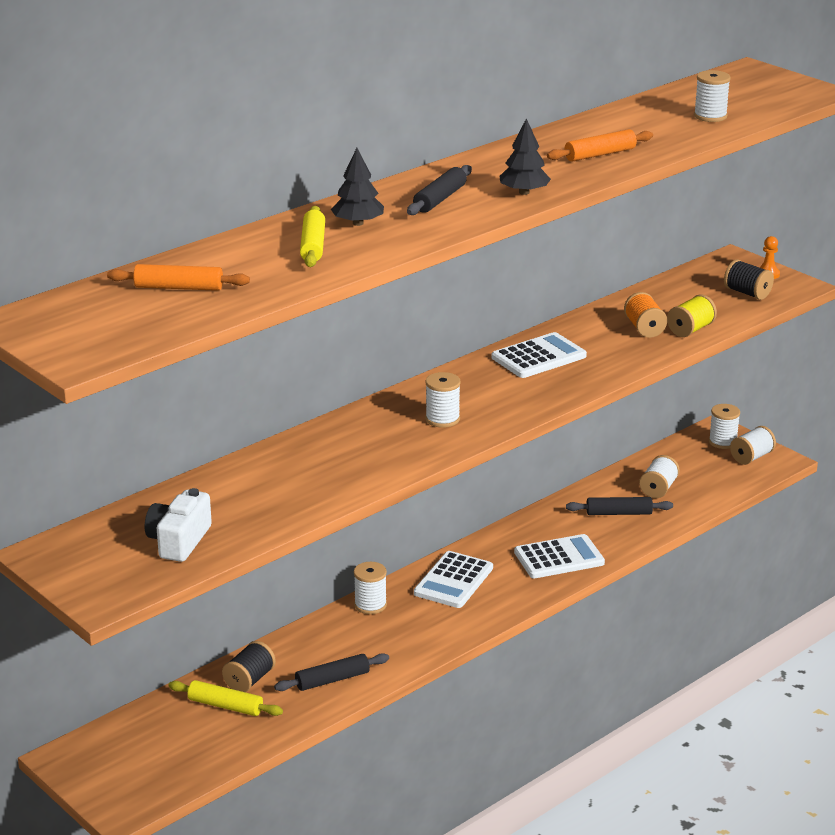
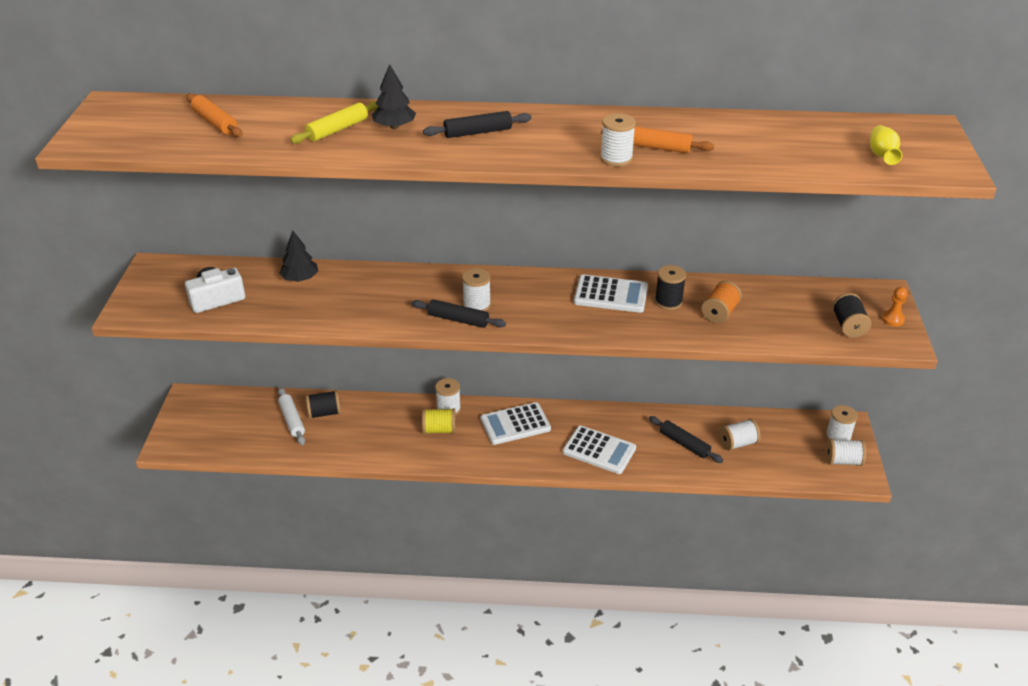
camera: 45 degrees right, 10 degrees up
yellow rolling pin [168,680,283,716] -> white rolling pin [278,387,305,445]
black rolling pin [274,653,389,691] -> black rolling pin moved to [411,299,506,328]
black tree [499,118,551,195] -> black tree moved to [279,230,318,282]
yellow spool [667,294,717,337] -> yellow spool moved to [422,408,456,434]
white spool [694,70,731,122] -> white spool moved to [600,113,636,167]
none -> black spool [655,265,686,310]
none -> yellow vase [870,125,902,165]

